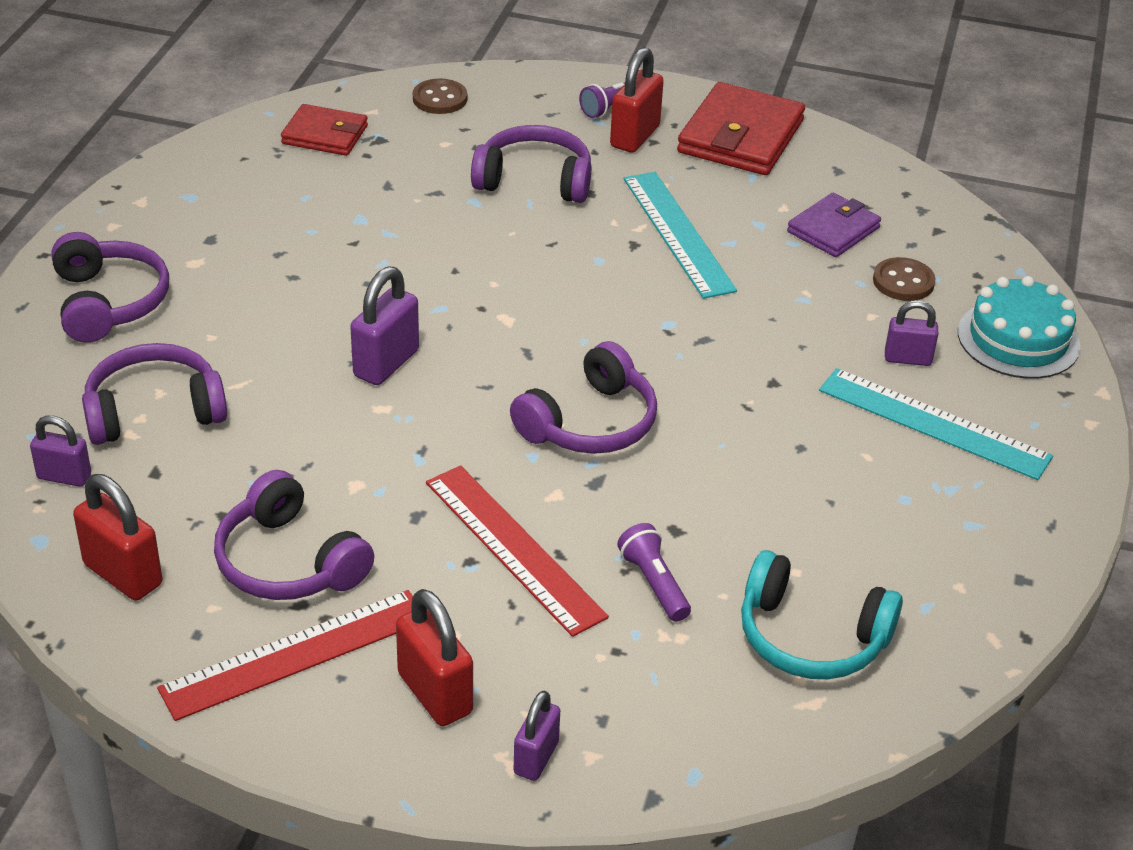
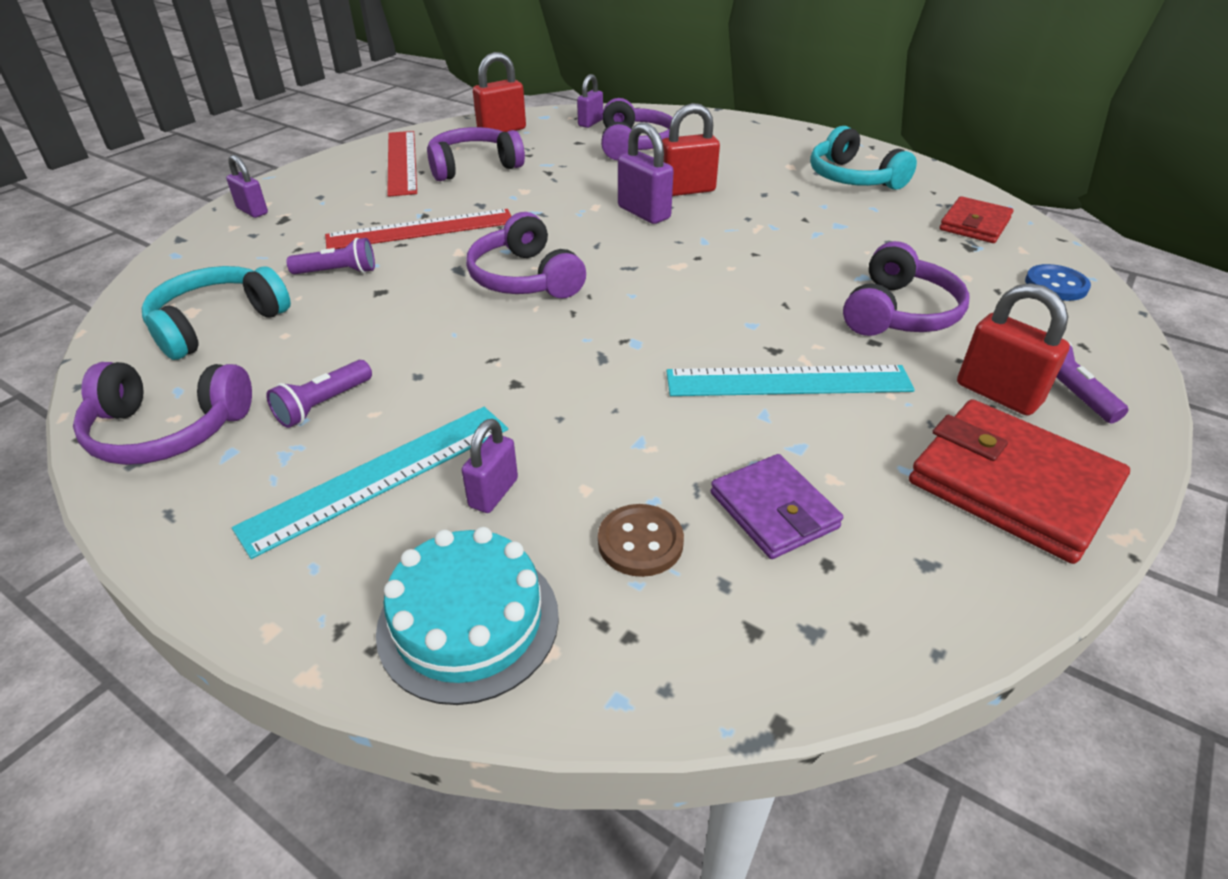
camera: 110 degrees right, 0 degrees up
purple headphones [51,232,169,343] -> purple headphones moved to [73,362,252,465]
red padlock [396,589,473,726] -> red padlock moved to [662,103,720,196]
brown button [413,78,467,114] -> blue button [1025,264,1091,301]
none -> purple flashlight [266,360,372,428]
none -> turquoise headphones [810,126,917,190]

